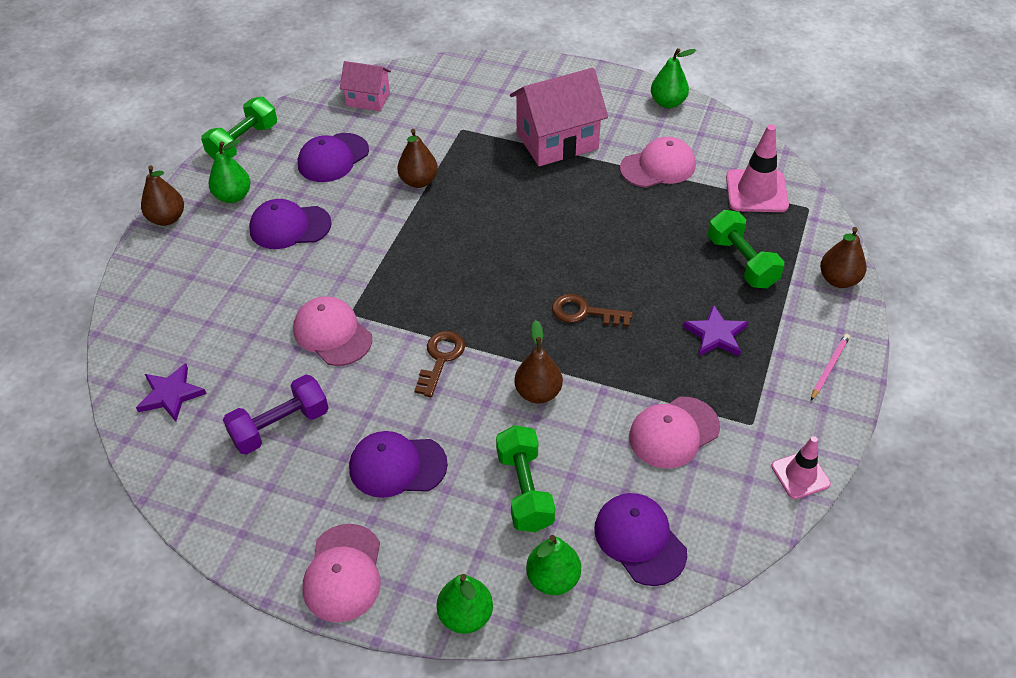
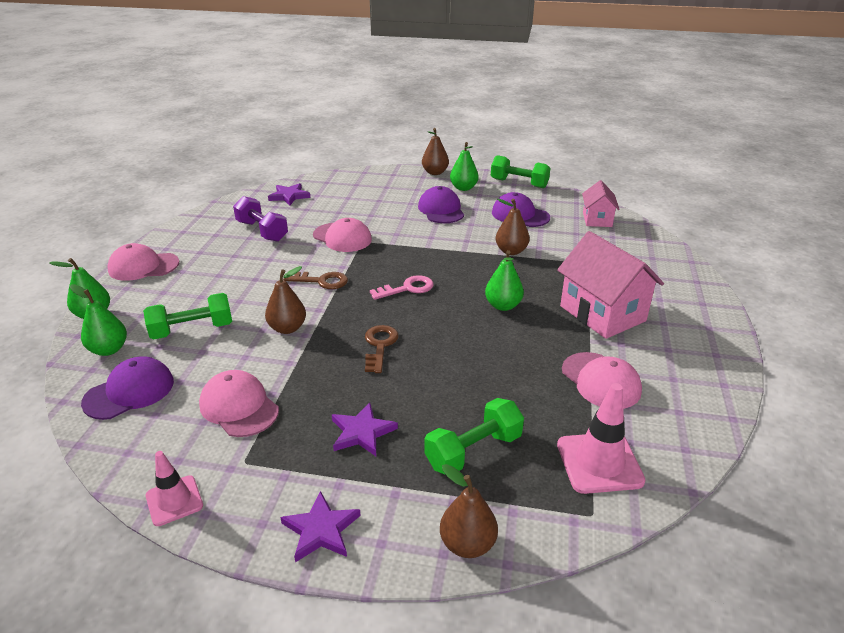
camera: 80 degrees right, 15 degrees down
pink cap [293,296,372,366] -> pink cap turned 90 degrees clockwise [313,218,372,252]
purple cap [349,431,448,498] -> none
green pear [651,48,697,108] -> green pear moved to [485,250,524,311]
pink pencil [811,334,850,400] -> purple star [280,491,361,562]
none -> pink key [370,275,434,300]

